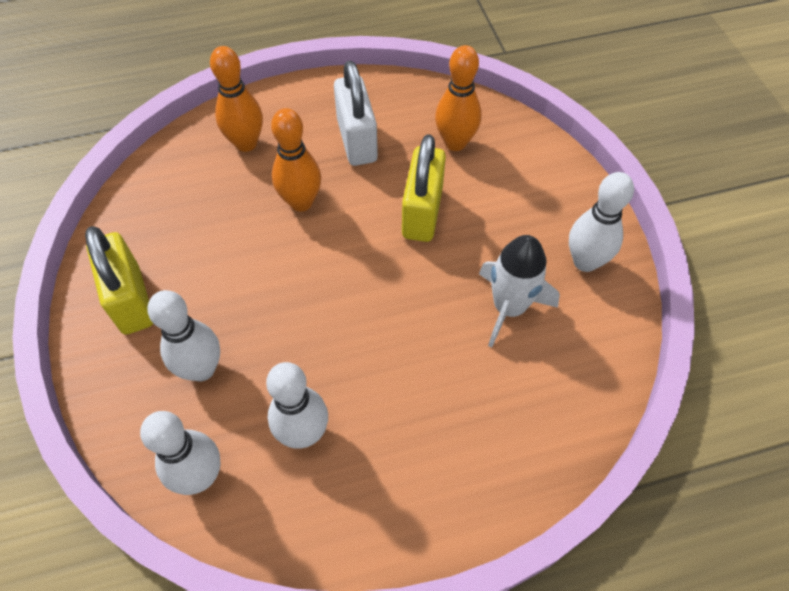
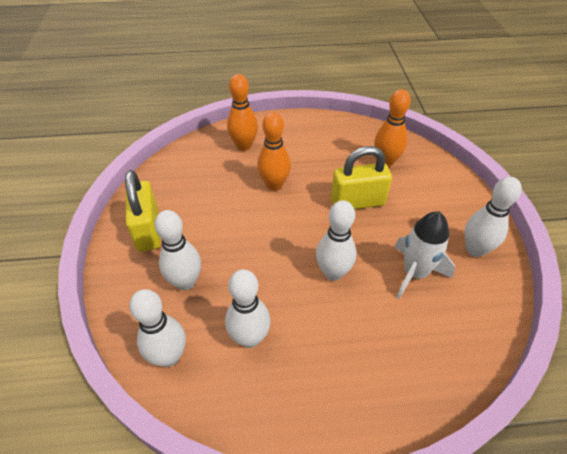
camera: 10 degrees right, 10 degrees down
white padlock [334,61,378,166] -> none
yellow padlock [402,134,446,242] -> yellow padlock turned 60 degrees clockwise [331,146,392,209]
none -> white bowling pin [316,200,356,281]

